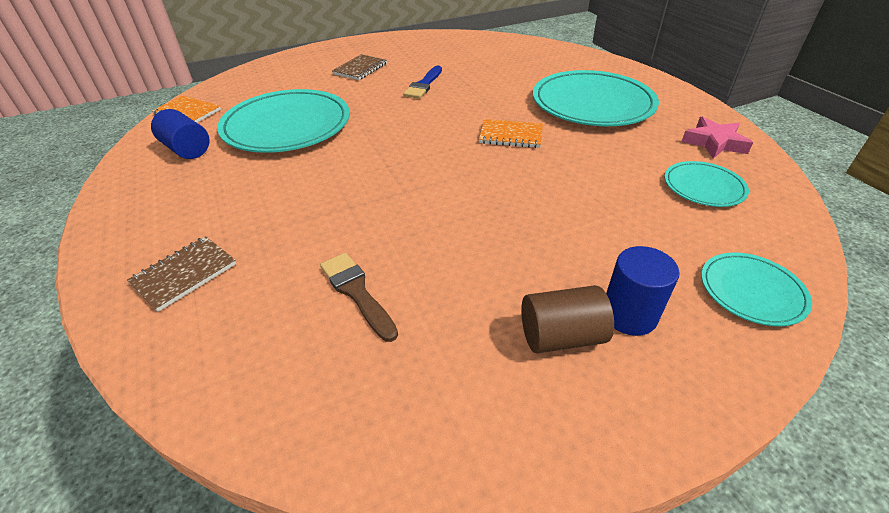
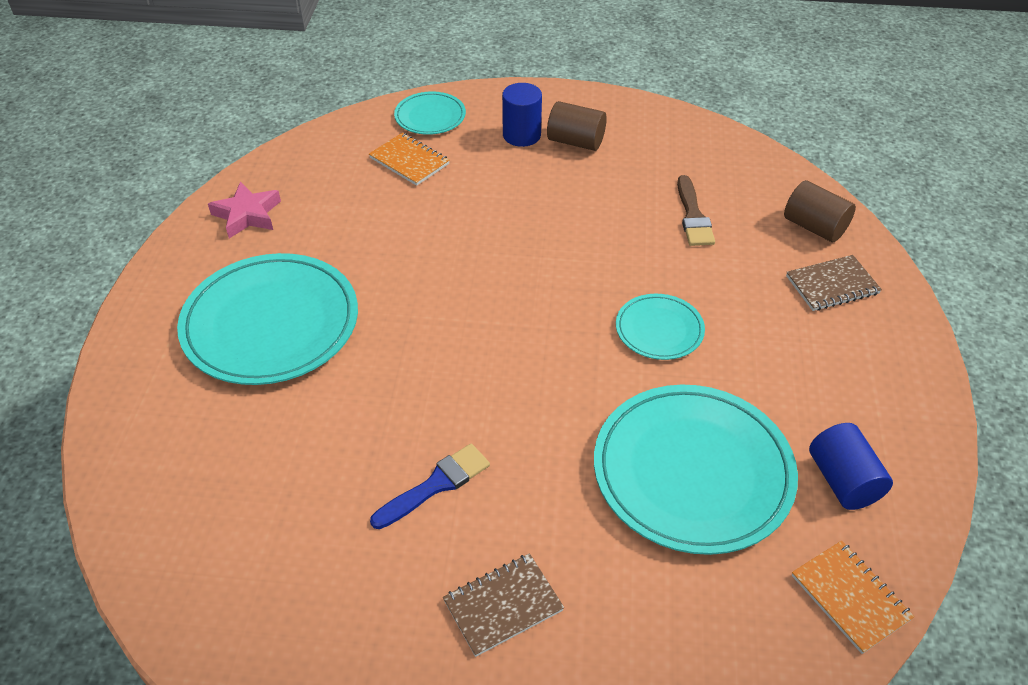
camera: 150 degrees left, 5 degrees up
orange notebook [479,119,543,148] -> orange notebook moved to [369,133,450,186]
turquoise plate [665,161,749,207] -> turquoise plate moved to [616,294,705,360]
none -> brown cylinder [784,180,856,242]

